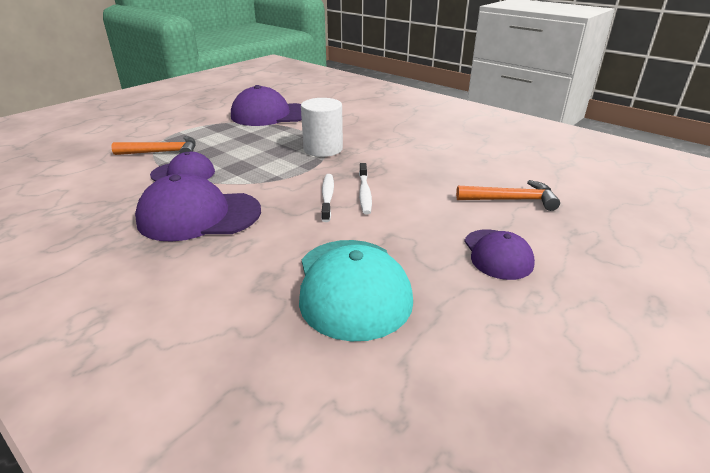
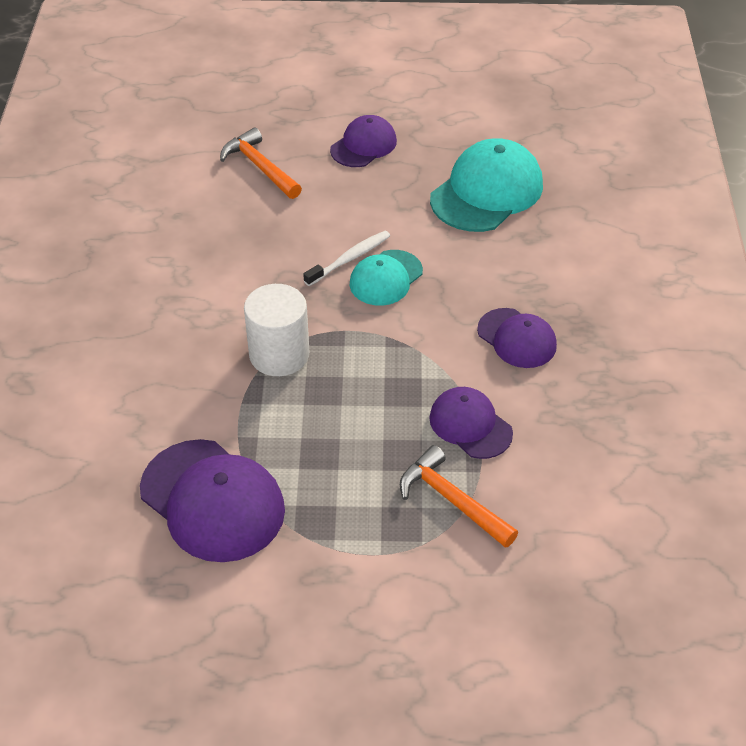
camera: 130 degrees left, 15 degrees up
purple cap [135,173,261,242] -> purple cap [477,308,557,368], size x0.60
white toothbrush [321,174,334,222] -> turquoise cap [350,250,423,306]

